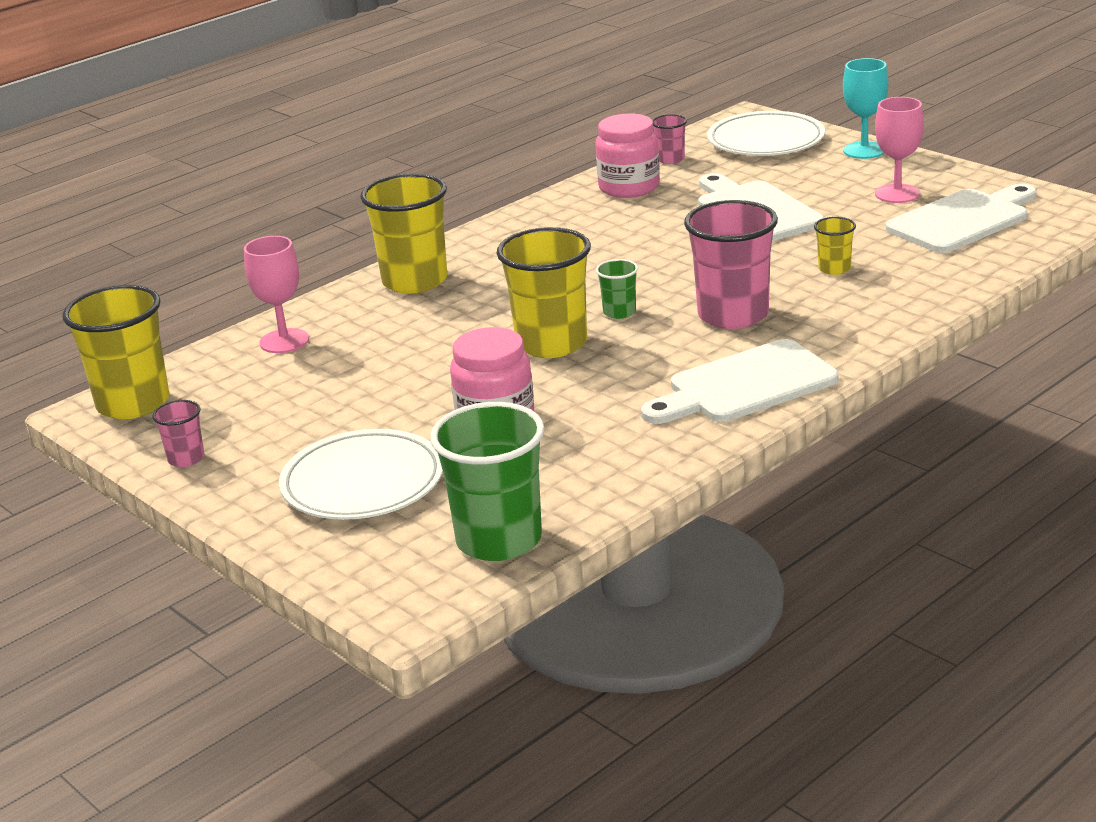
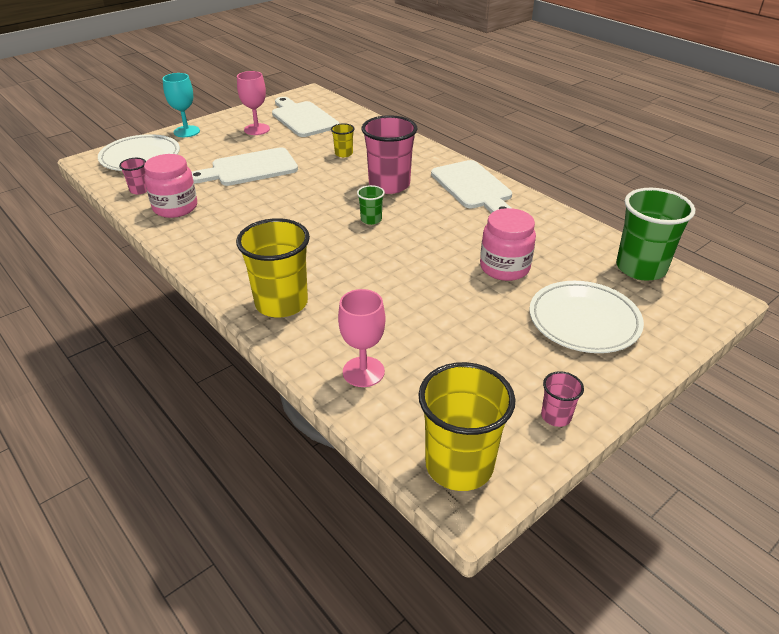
camera: 90 degrees left, 10 degrees up
yellow cup [497,227,591,358] -> none

